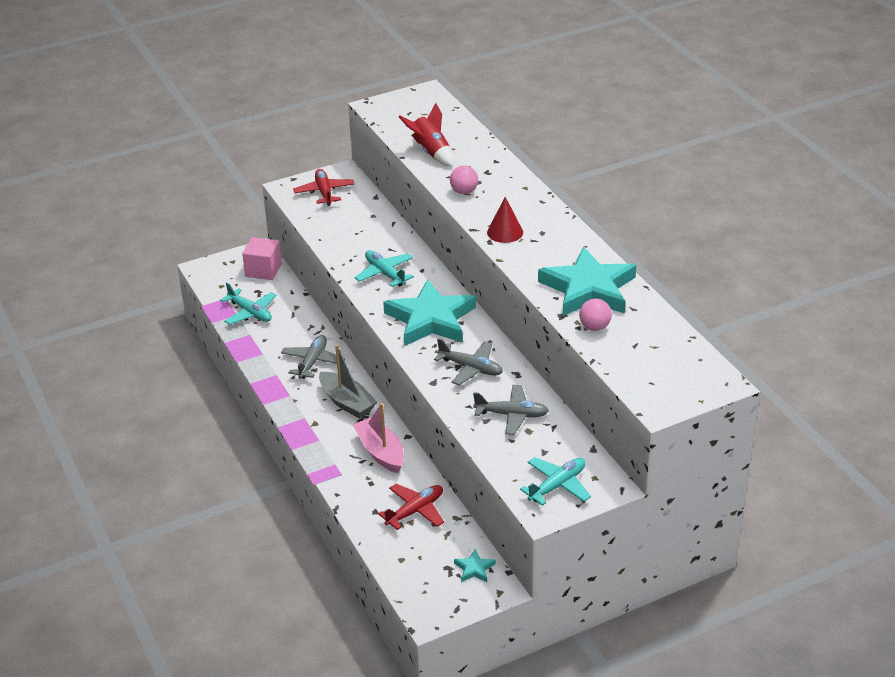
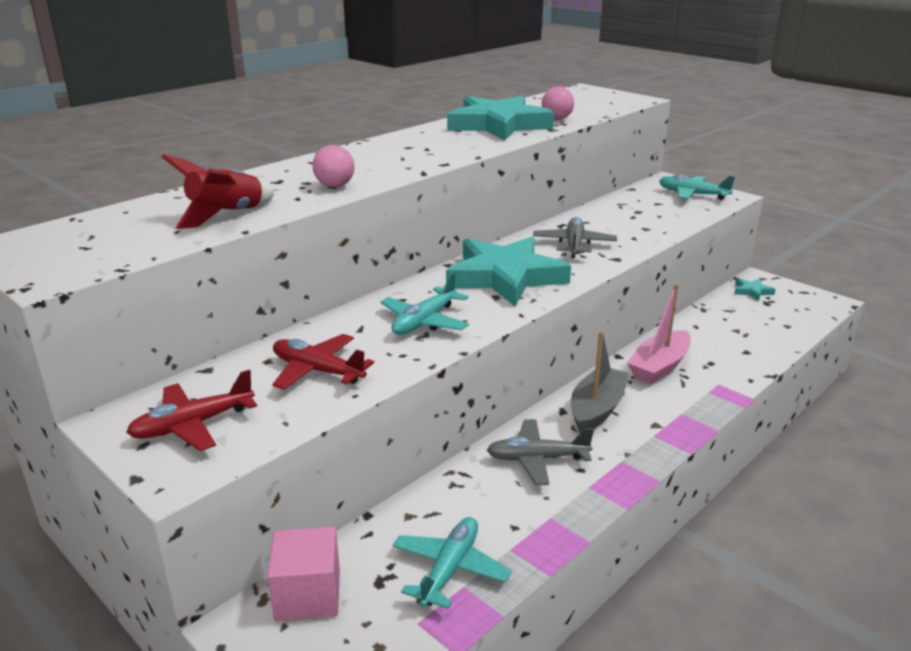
camera: 110 degrees left, 10 degrees down
red plane [378,484,444,530] -> red plane moved to [272,334,374,390]
grey plane [473,385,549,435] -> none
red cone [487,197,523,243] -> none

